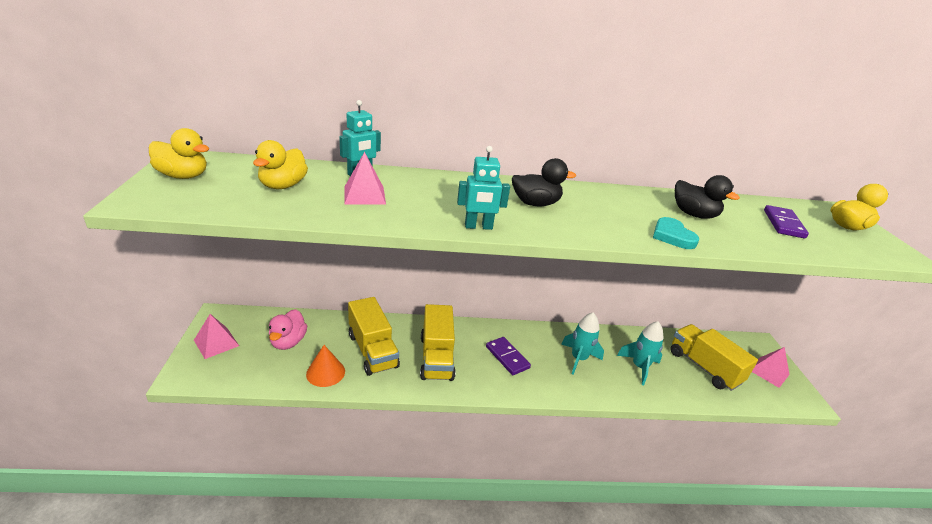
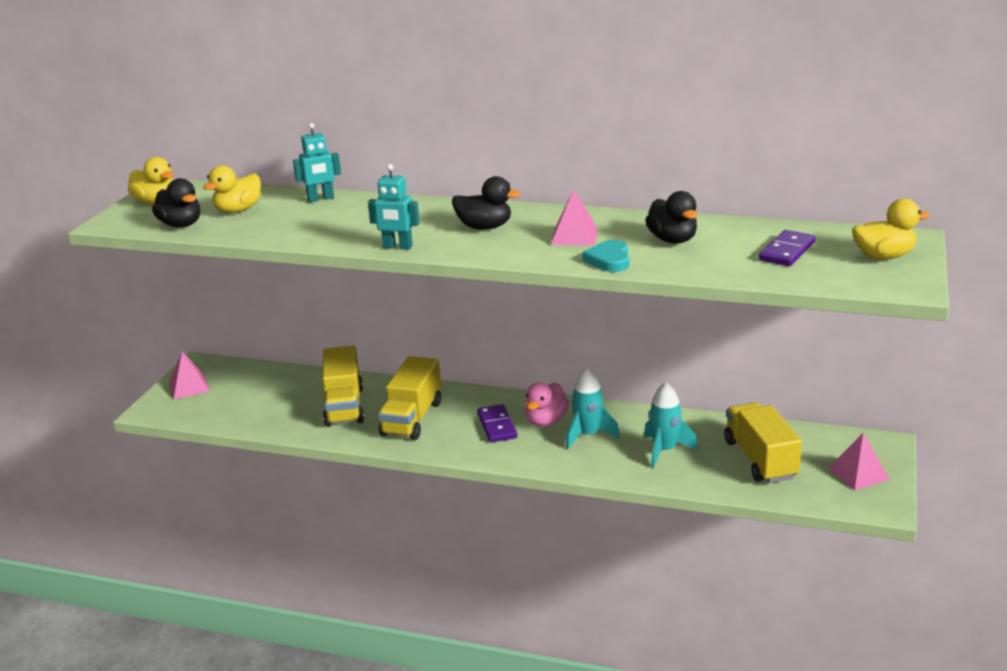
camera: 25 degrees right, 5 degrees down
pink duck [269,309,307,350] -> pink duck moved to [525,383,569,426]
orange cone [306,345,345,387] -> none
pink pyramid [344,152,386,205] -> pink pyramid moved to [551,189,598,245]
none -> black duck [152,178,200,228]

